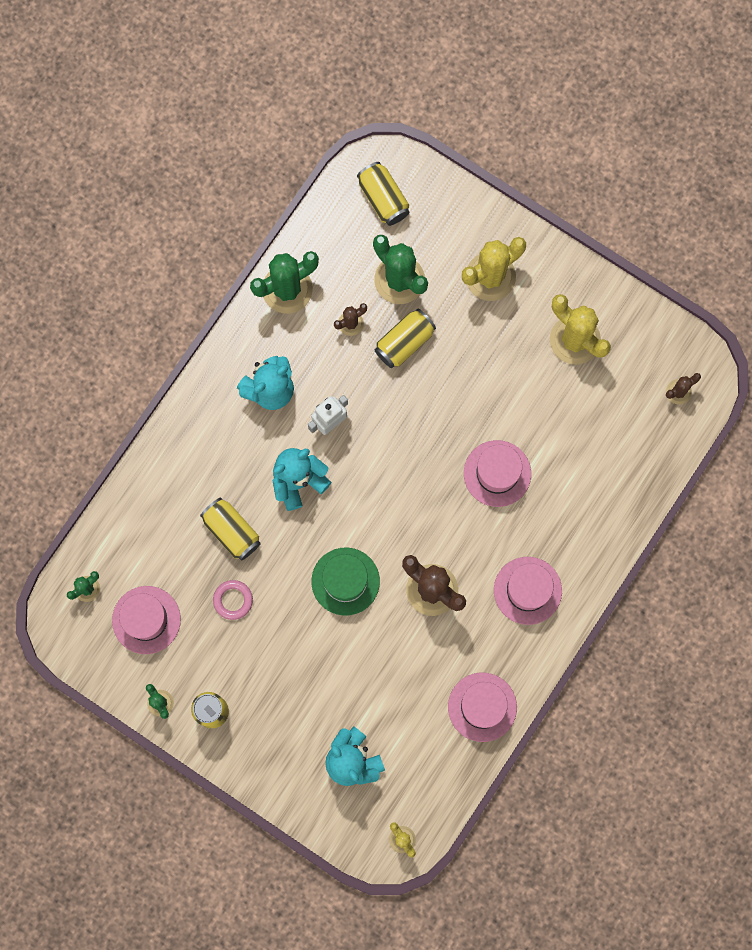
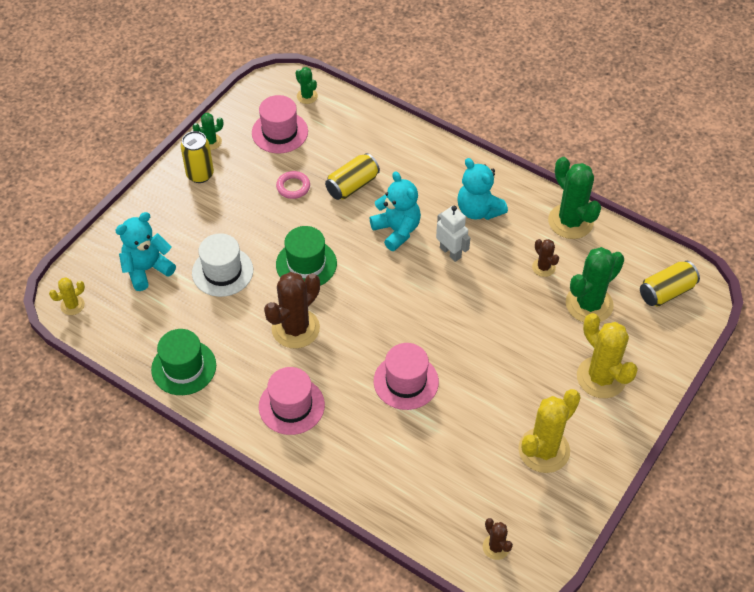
camera: 90 degrees right, 25 degrees down
yellow can [375,309,436,368] -> none
pink hat [448,673,517,742] -> green hat [151,329,216,395]
none -> white hat [192,233,253,297]

